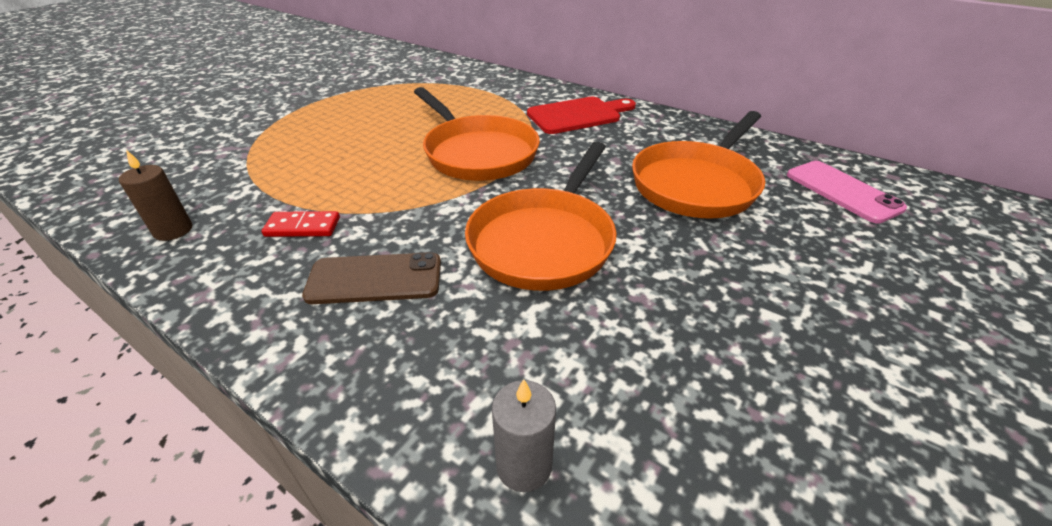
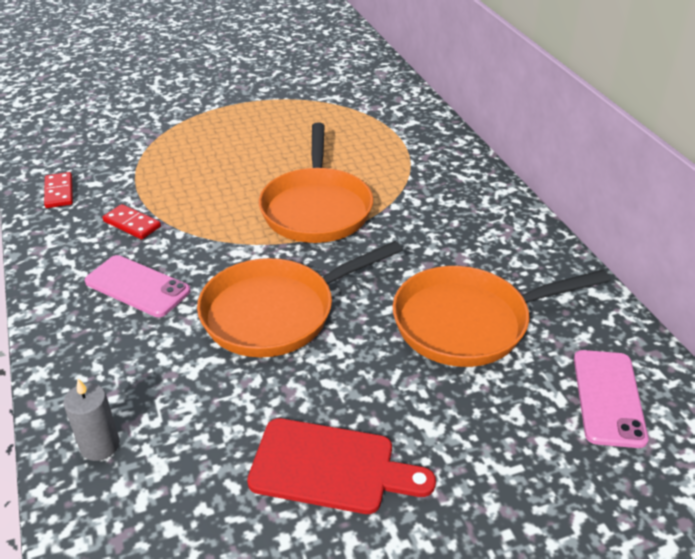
camera: 35 degrees right, 0 degrees up
brown candle [119,150,192,241] -> red domino [44,172,73,208]
brown phone [302,252,441,304] -> pink phone [85,255,191,317]
red cutting board [527,97,636,134] -> red cutting board moved to [247,418,436,514]

